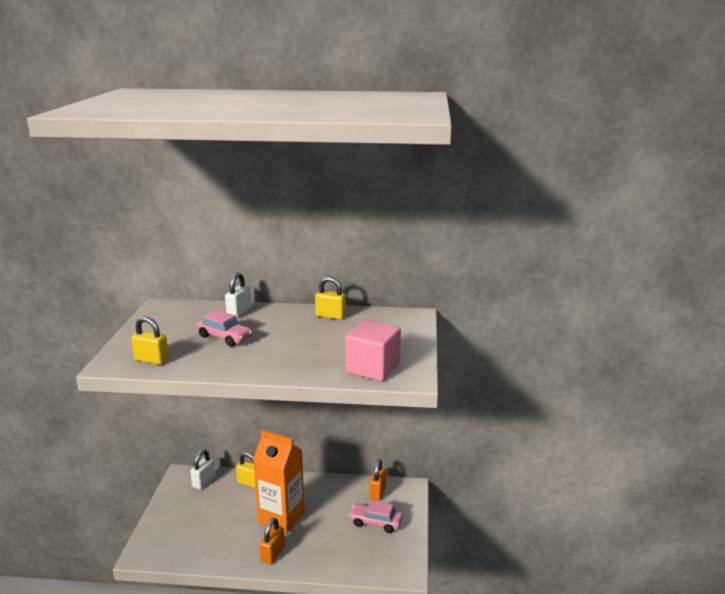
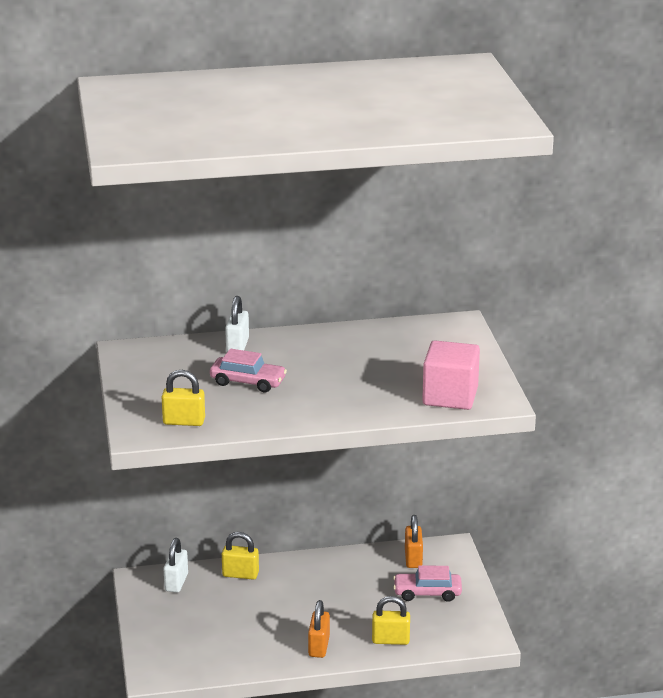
camera: 15 degrees left, 5 degrees up
orange carton [253,430,305,533] -> none
yellow padlock [315,277,346,320] -> yellow padlock moved to [372,596,410,645]

